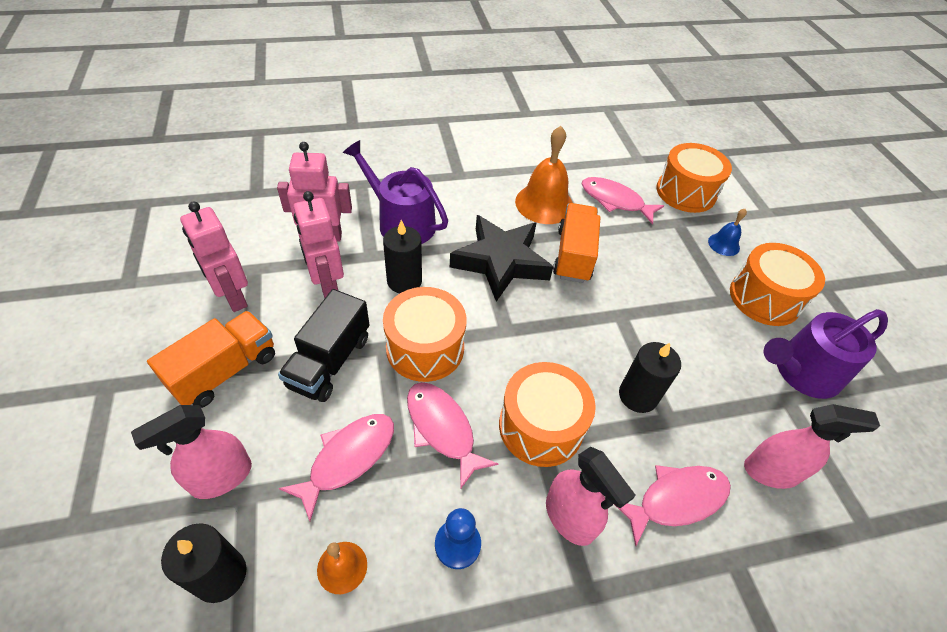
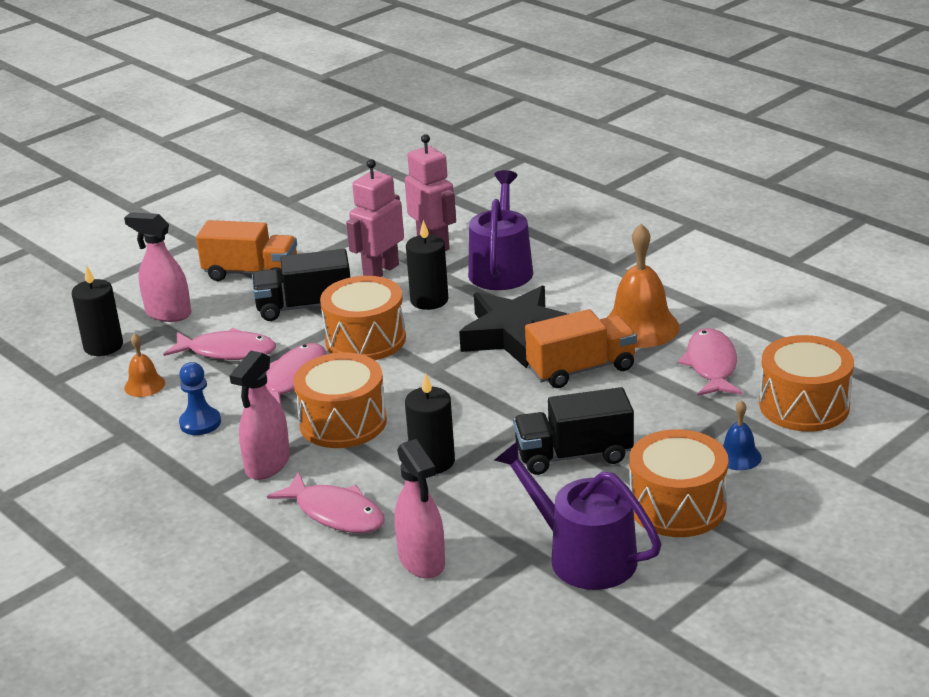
camera: 65 degrees right, 20 degrees down
pink robot [180,201,248,312] -> none
none -> black truck [513,387,634,475]

